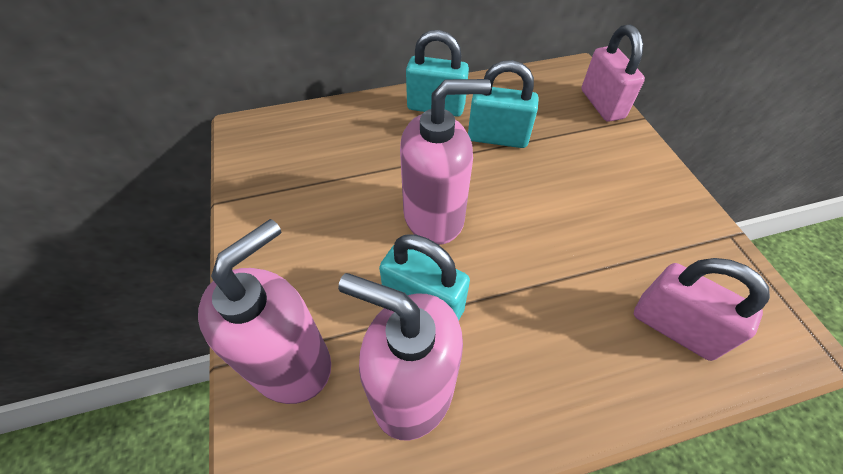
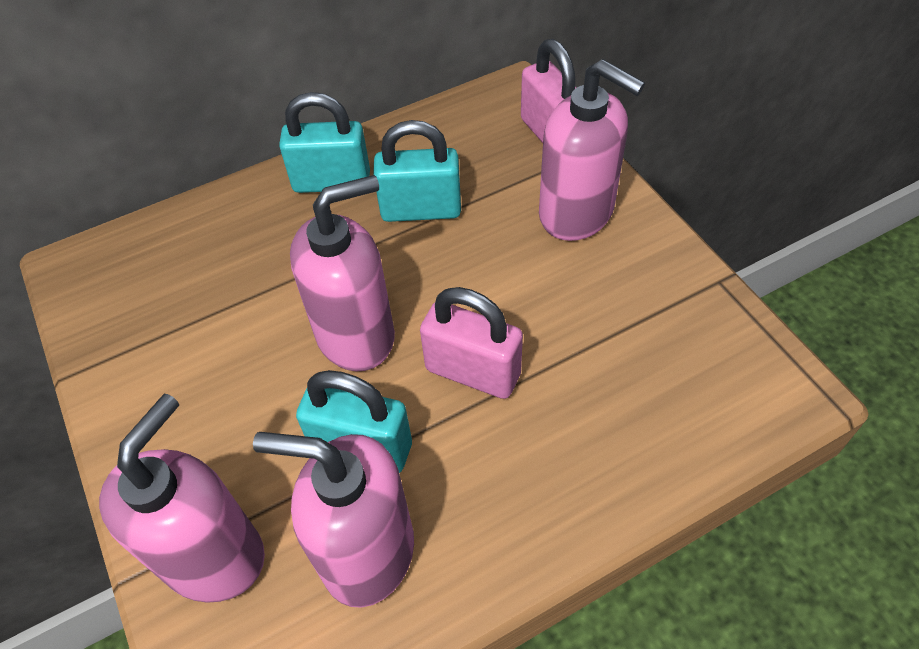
camera: 10 degrees left, 0 degrees up
pink padlock [634,258,770,361] -> pink padlock moved to [420,287,523,399]
none -> pink soap dispenser [539,59,645,241]

